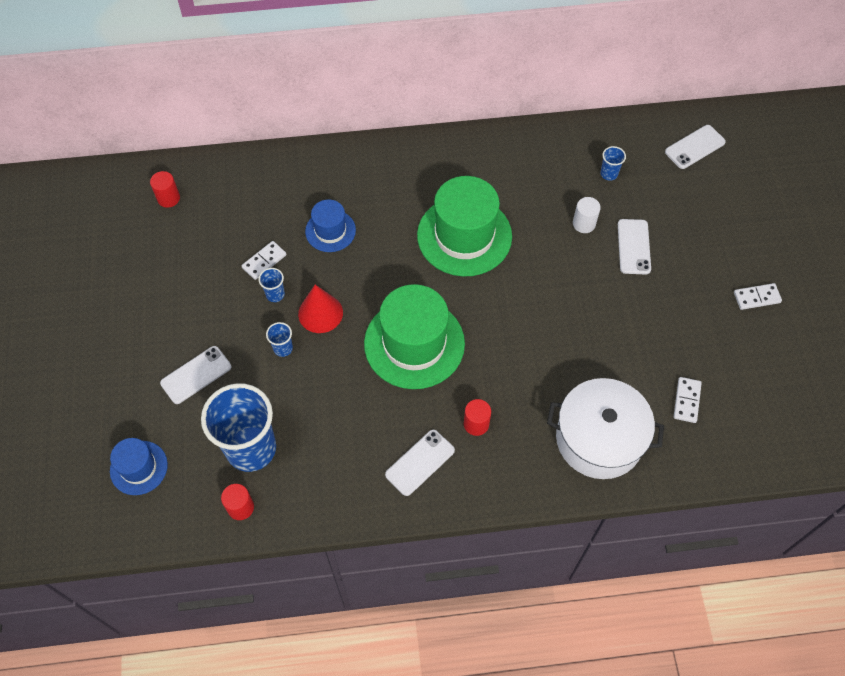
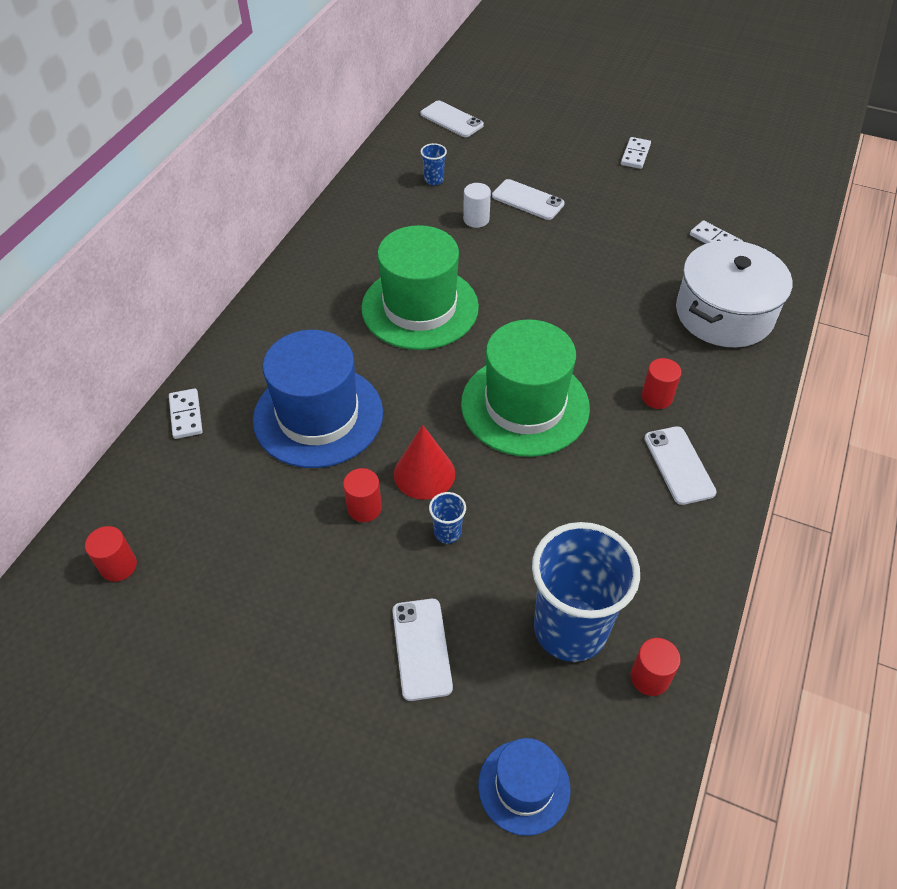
camera: 60 degrees left, 10 degrees down
white domino [242,241,287,280] -> white domino moved to [169,388,203,439]
blue cup [258,268,285,302] -> red cylinder [343,468,382,522]
blue hat [305,199,356,252] -> blue hat [253,330,383,468], size x1.87
white phone [665,125,726,169] -> white phone turned 45 degrees counterclockwise [420,101,484,137]

